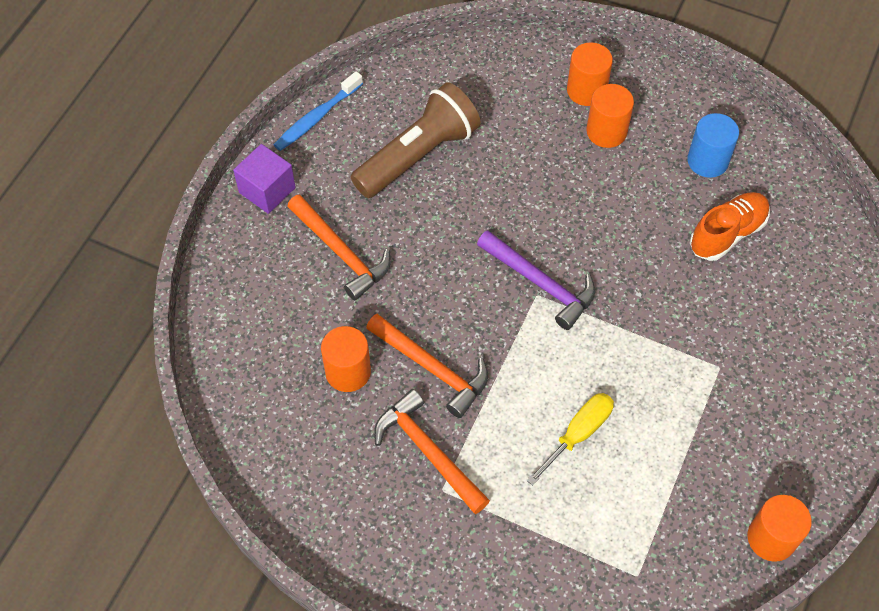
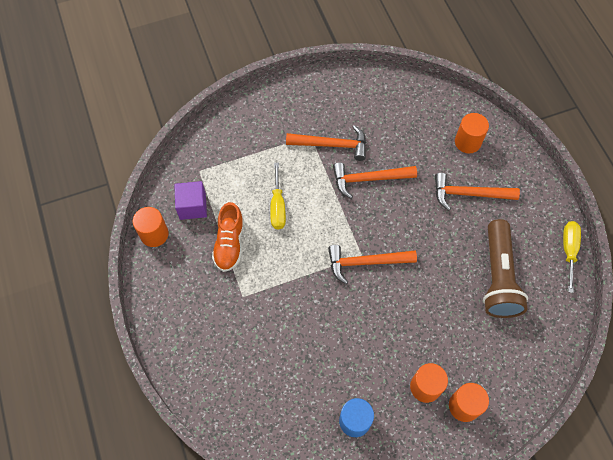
camera: 135 degrees right, 5 degrees up
purple cube [233,144,296,214] -> purple cube moved to [174,181,207,220]
blue toothbrush [274,71,363,151] -> yellow screwdriver [563,221,581,293]
orange cylinder [321,326,371,392] -> orange cylinder moved to [455,113,489,153]
purple hammer [477,230,595,330] -> orange hammer [328,245,417,284]
orange shoe [690,192,770,261] -> orange shoe moved to [212,202,244,272]

